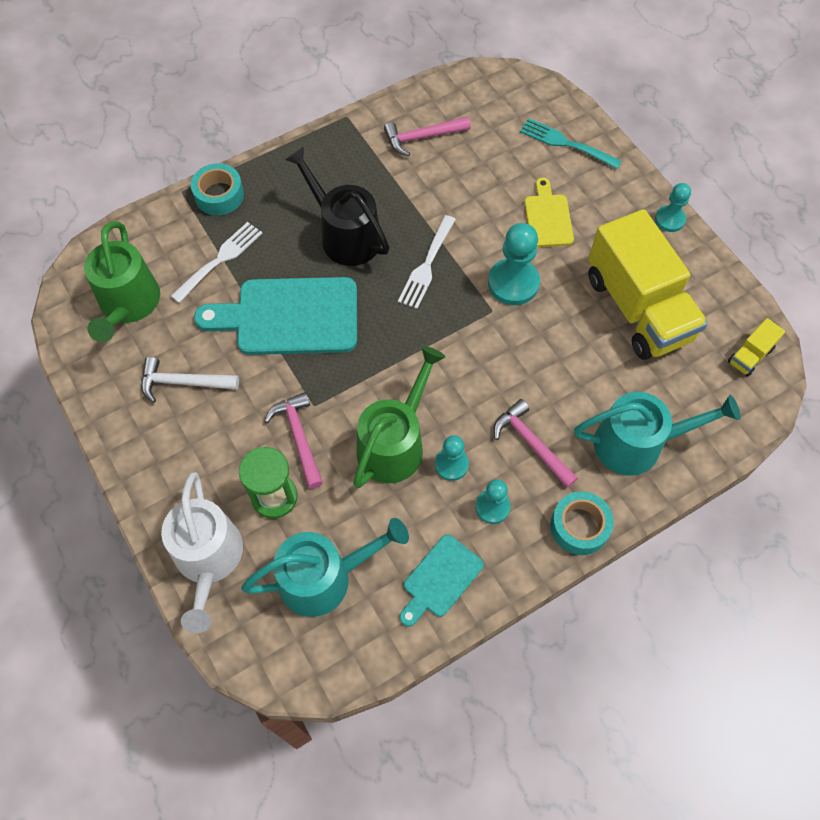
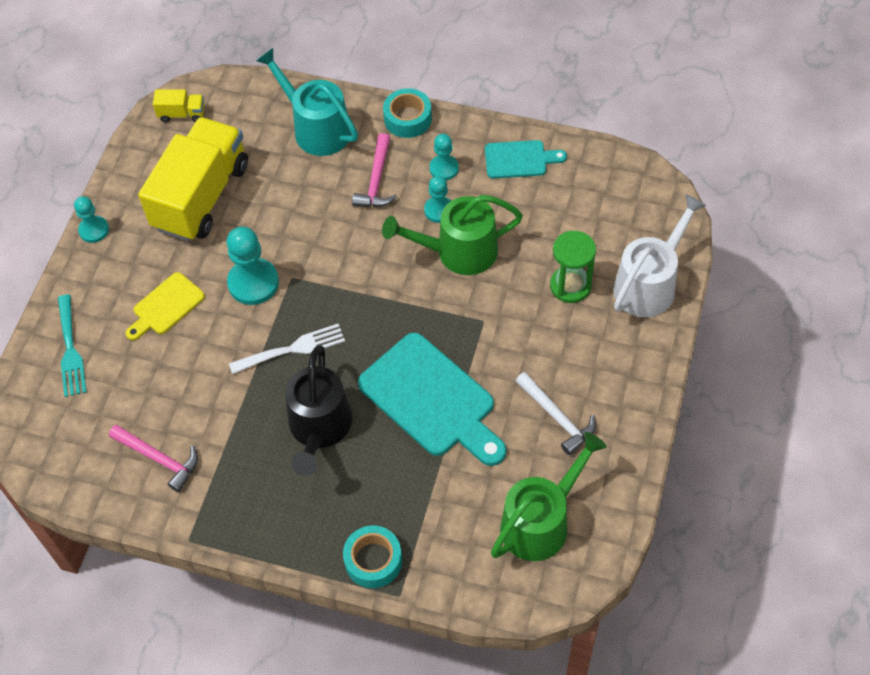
camera: 130 degrees left, 5 degrees down
white fork [171,222,263,303] -> none
turquoise watering can [241,518,409,617] -> none
pink hammer [265,392,323,489] -> none

